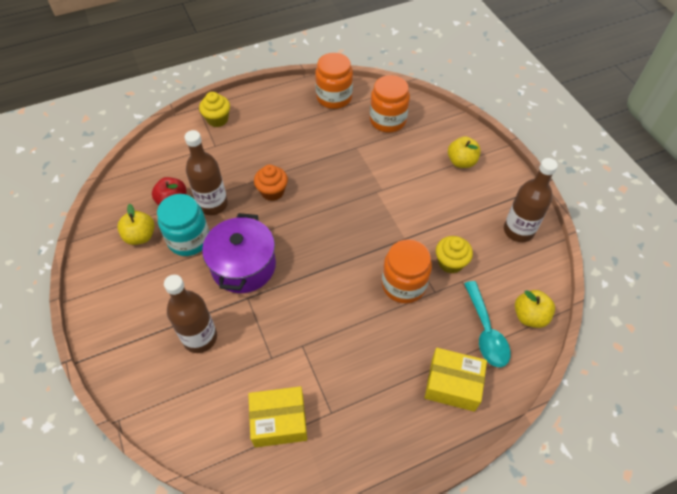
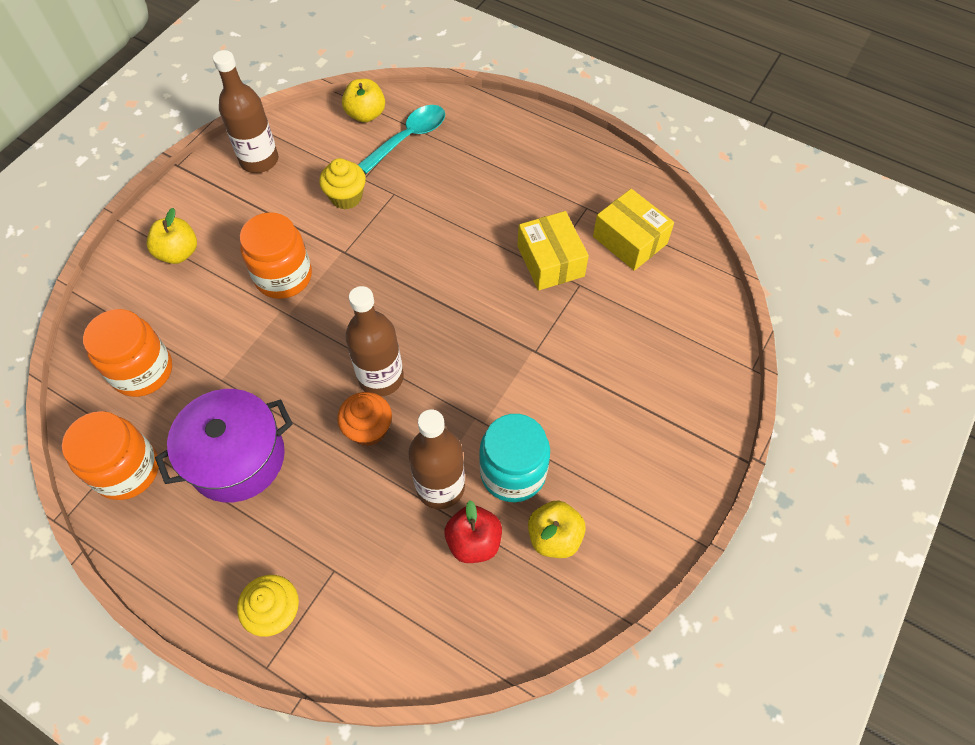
camera: 125 degrees left, 5 degrees up
brown bottle [164,275,217,353] -> brown bottle moved to [345,286,404,396]
purple pot [202,213,276,293] -> purple pot moved to [155,389,293,502]
orange jar [382,239,432,303] -> orange jar moved to [240,212,312,299]
yellow box [425,348,487,412] -> yellow box moved to [517,211,589,290]

